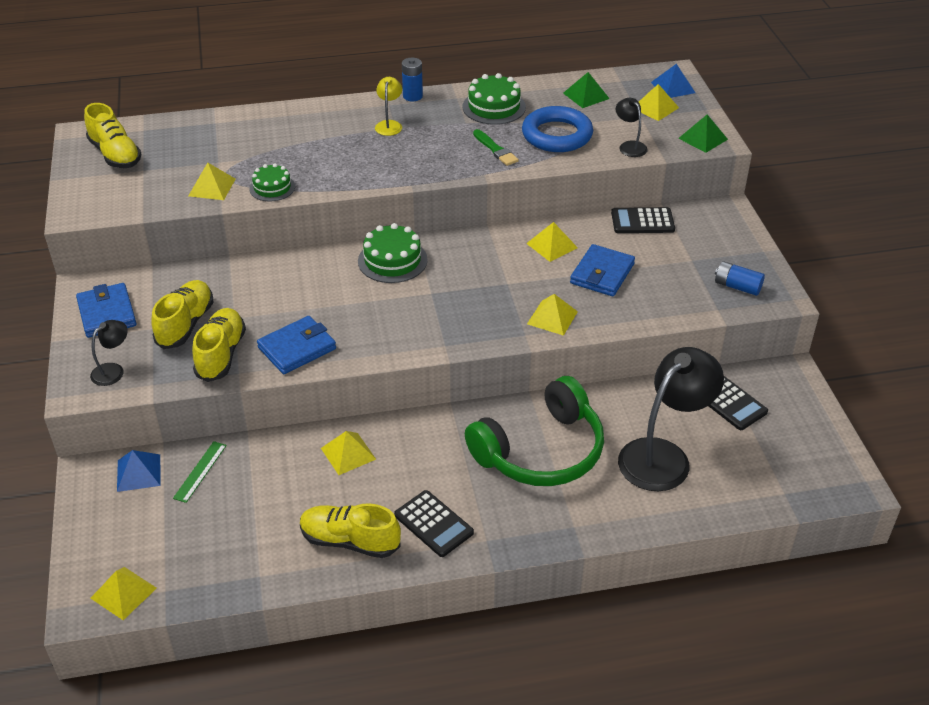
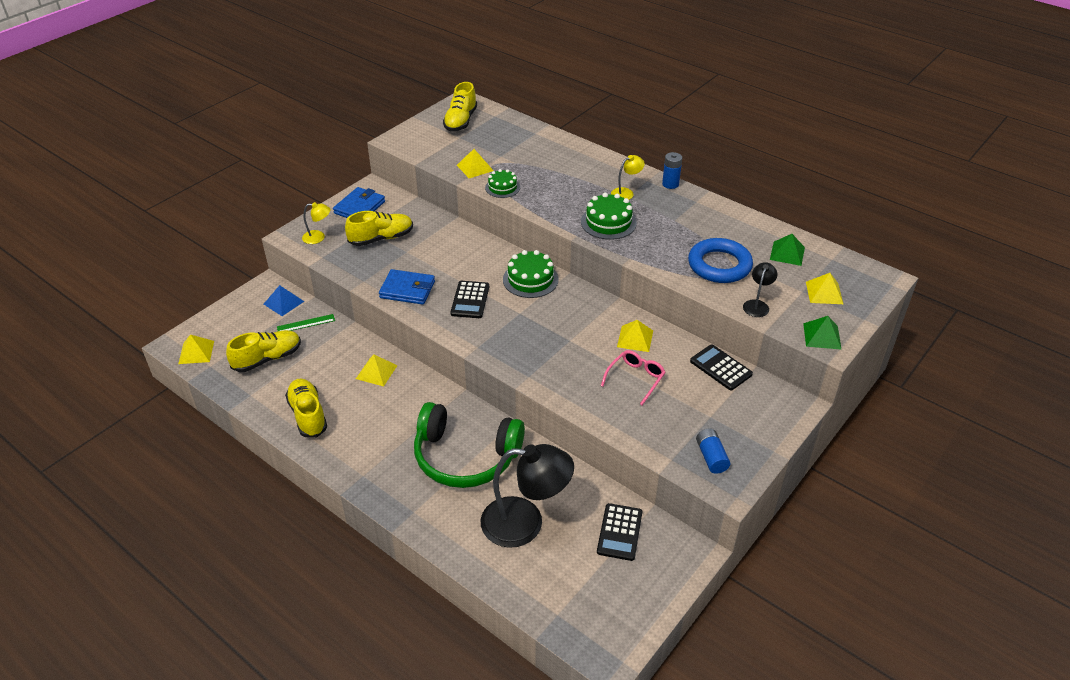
camera: 50 degrees right, 0 degrees up
black lamp [90,320,128,386] -> yellow lamp [302,202,331,244]
yellow shoe [192,308,246,382] -> yellow shoe moved to [226,330,301,372]
black calculator [394,490,474,557] -> black calculator moved to [450,281,489,318]
green cake [462,73,526,125] -> green cake moved to [581,193,637,240]
green brush [473,129,519,166] -> none
yellow pyramid [527,294,578,336] -> none
blue wallet [570,244,635,296] -> pink glasses [601,350,666,405]
blue pyramid [651,64,695,98] -> none

